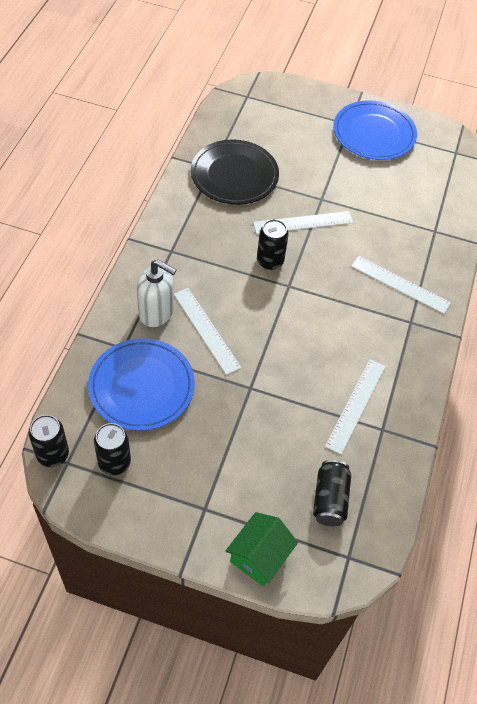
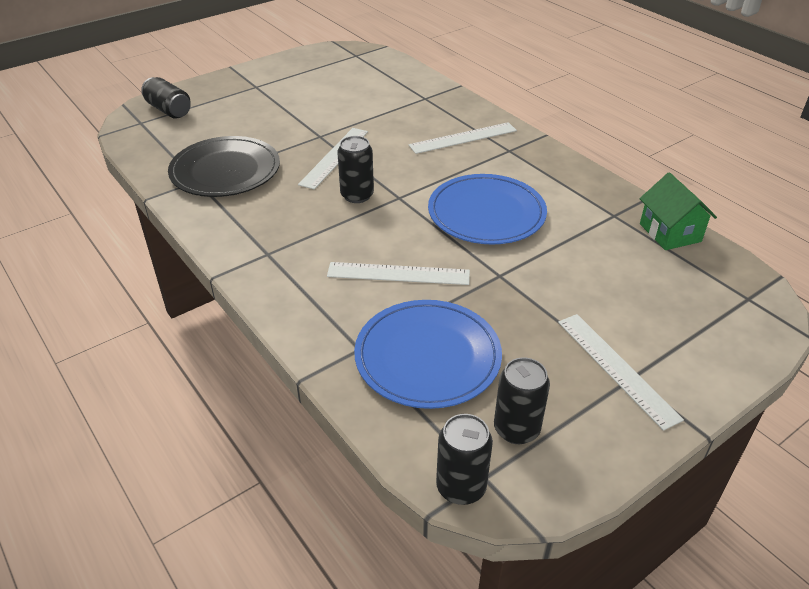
camera: 50 degrees left, 15 degrees down
white soap dispenser [137,259,177,327] -> none
green house [225,512,298,586] -> green house moved to [640,172,717,250]
black can [313,460,351,526] -> black can moved to [141,77,191,119]
white ruler [325,359,386,455] -> white ruler moved to [558,314,684,431]
blue plate [333,100,417,160] -> blue plate moved to [428,174,547,245]

